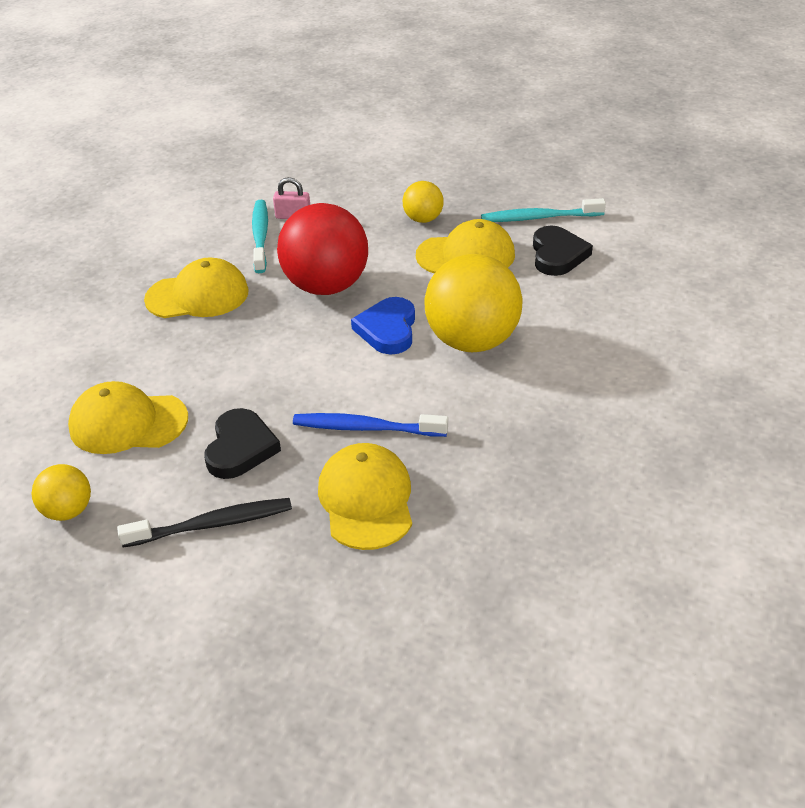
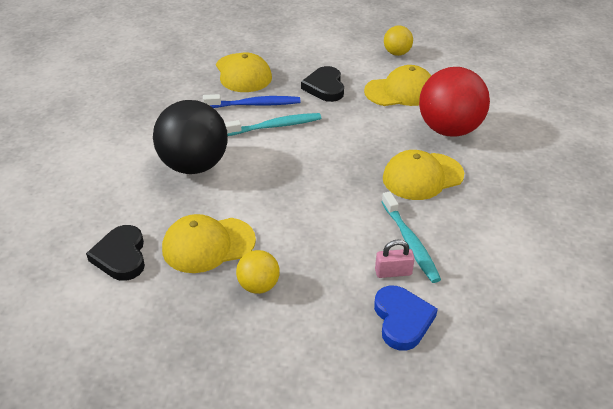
camera: 165 degrees right, 0 degrees up
black toothbrush [117,498,292,548] -> none
red ball [277,203,368,295] -> red ball moved to [419,67,490,137]
blue heart [351,297,415,354] -> blue heart moved to [374,285,438,351]
yellow ball [424,254,523,352] -> black ball [153,100,228,174]
turquoise toothbrush [481,198,606,222] -> turquoise toothbrush moved to [224,113,321,136]

